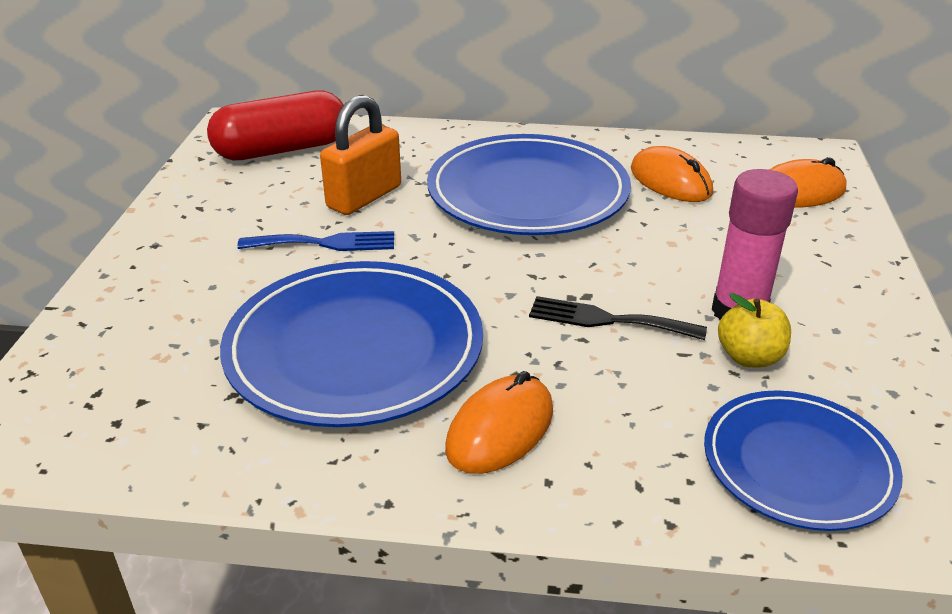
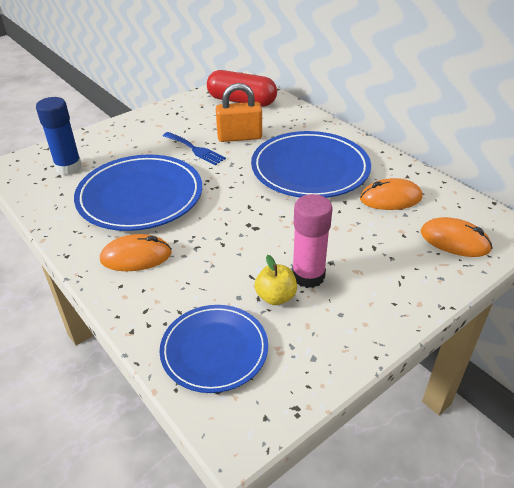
camera: 45 degrees right, 5 degrees up
black fork [529,296,707,340] -> none
orange mouse [631,146,713,202] -> orange mouse turned 75 degrees clockwise [360,178,423,210]
none -> blue glue stick [36,97,82,175]

